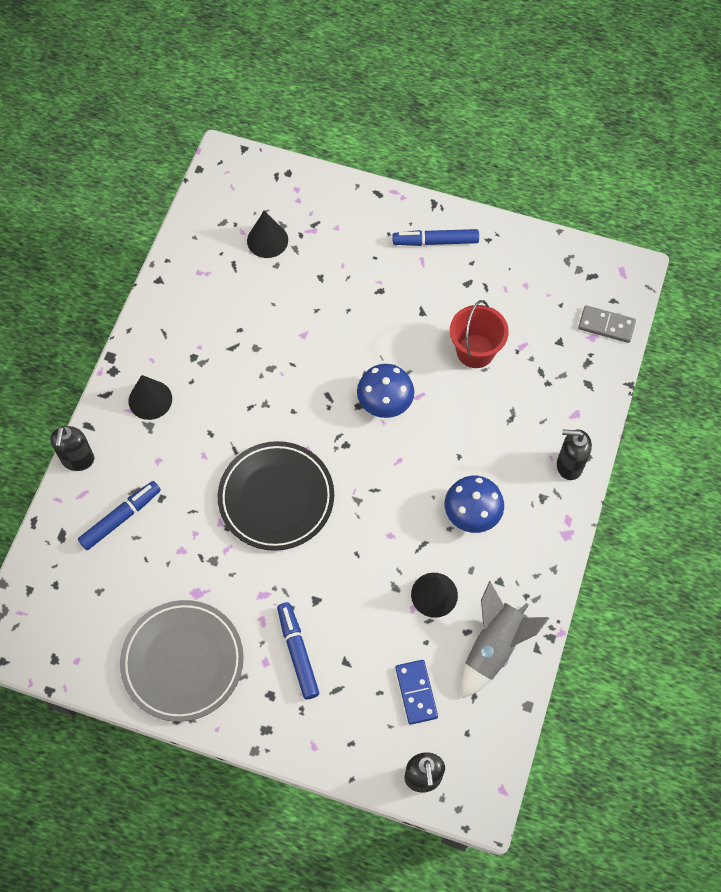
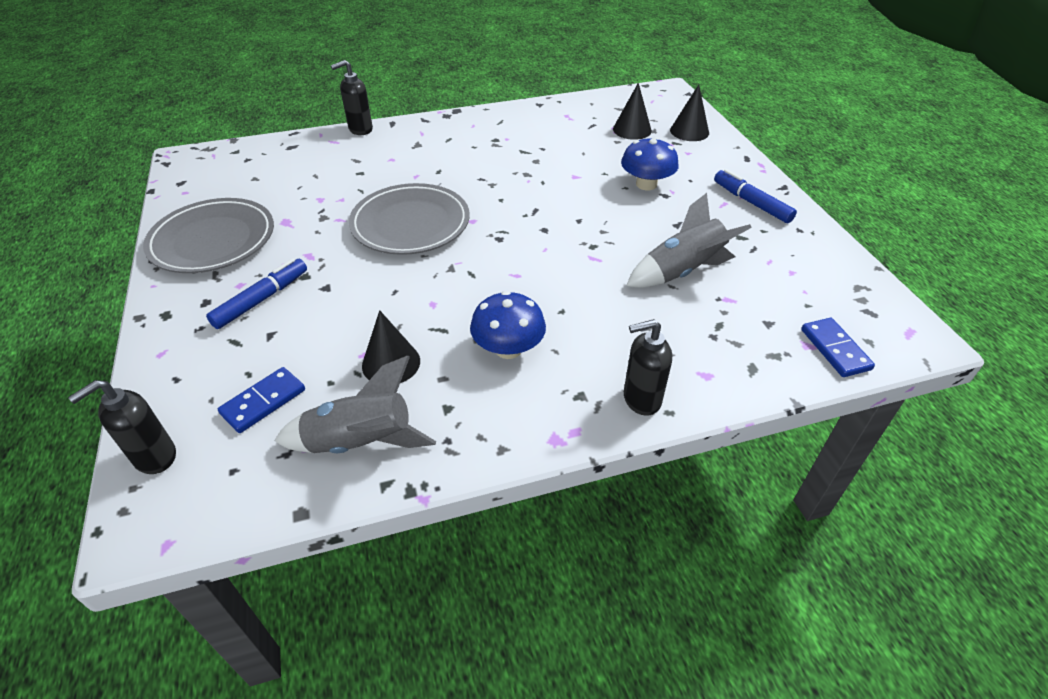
camera: 55 degrees right, 20 degrees down
blue marker [78,481,161,550] -> none
black cone [129,375,172,420] -> black cone moved to [670,85,709,141]
black plate [218,441,334,551] -> grey plate [349,183,470,255]
blue mushroom [357,364,414,418] -> blue mushroom moved to [621,137,679,190]
red bucket [450,300,509,368] -> grey rocket [626,193,752,288]
black soap dispenser [557,429,592,480] -> black soap dispenser turned 75 degrees counterclockwise [624,319,672,416]
grey domino [578,305,636,343] -> blue domino [801,318,875,377]

